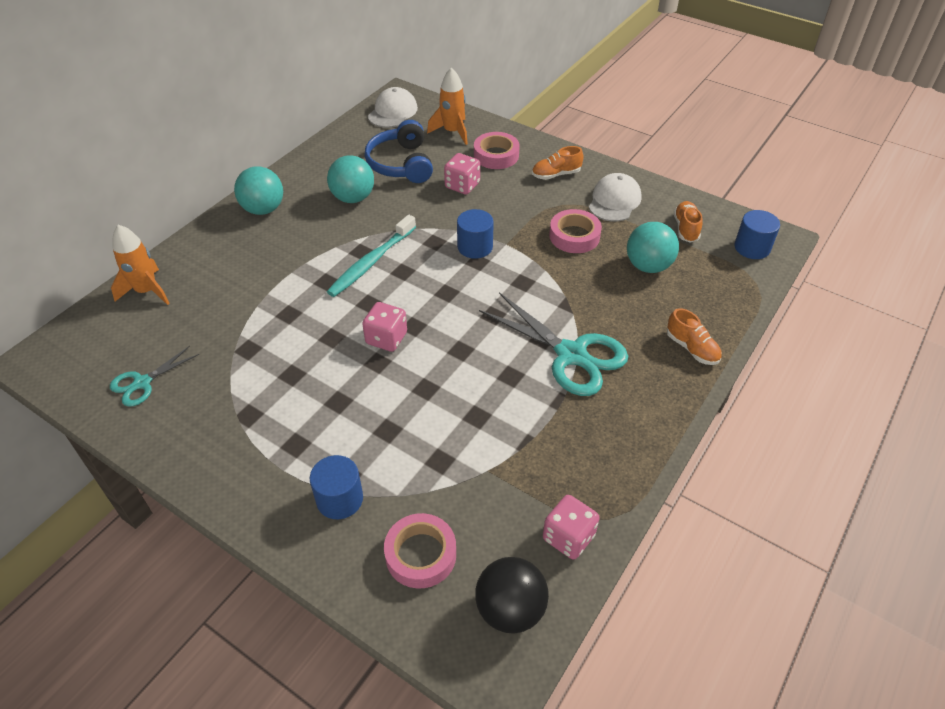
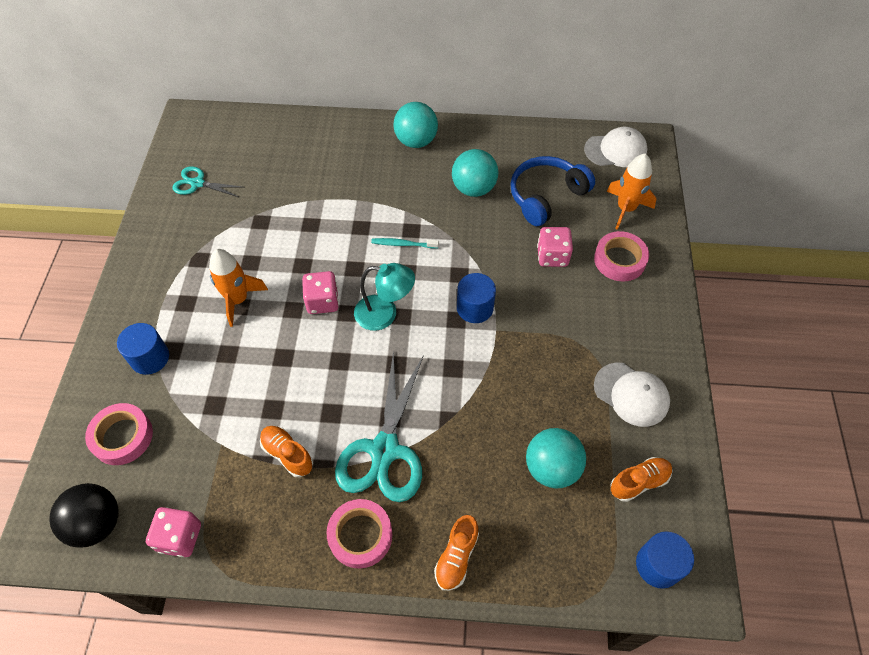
camera: 60 degrees right, 10 degrees up
orange rocket [111,225,170,305] -> orange rocket moved to [209,249,268,327]
turquoise toothbrush [327,215,416,297] -> turquoise toothbrush [371,238,439,249], size x0.55
orange shoe [532,146,584,180] -> orange shoe moved to [260,426,313,477]
pink tape [549,209,602,253] -> pink tape moved to [327,499,392,569]
white cap [589,173,642,222] -> white cap turned 45 degrees clockwise [594,362,670,427]
none -> turquoise lamp [354,263,415,331]

